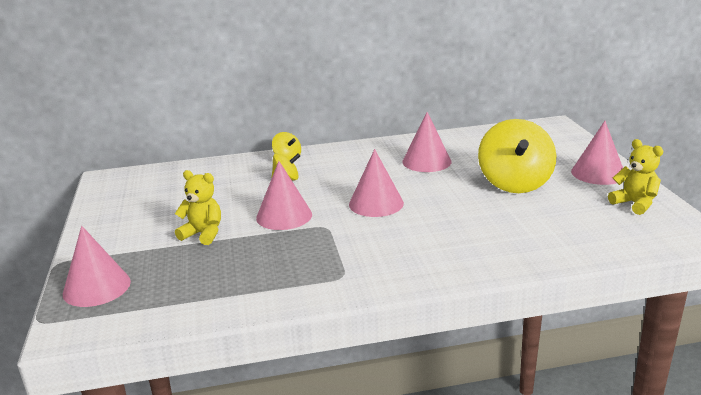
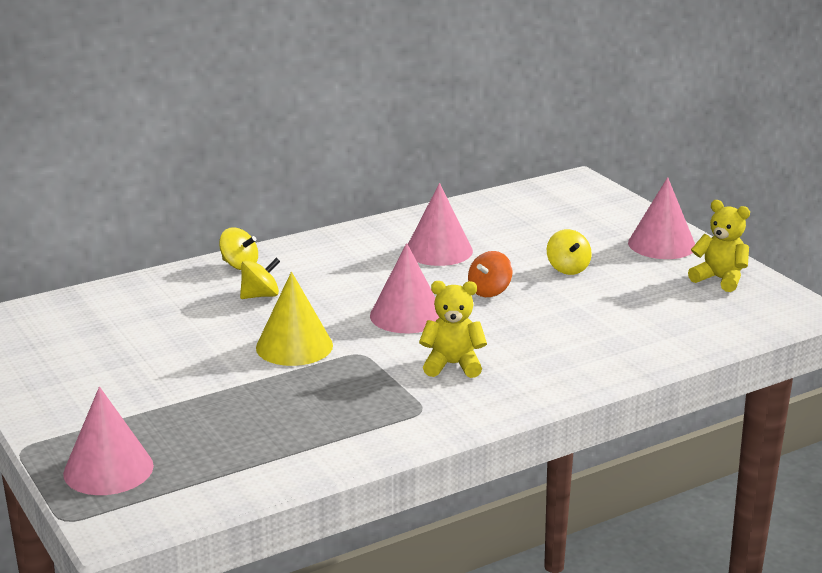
camera: 20 degrees left, 0 degrees up
yellow teddy bear [175,170,221,245] -> yellow teddy bear moved to [419,281,487,378]
pink cone [256,161,312,230] -> yellow cone [256,272,333,366]
yellow spinning top [478,119,556,193] -> yellow spinning top [547,229,592,275], size x0.47
none -> orange spinning top [468,251,512,297]

